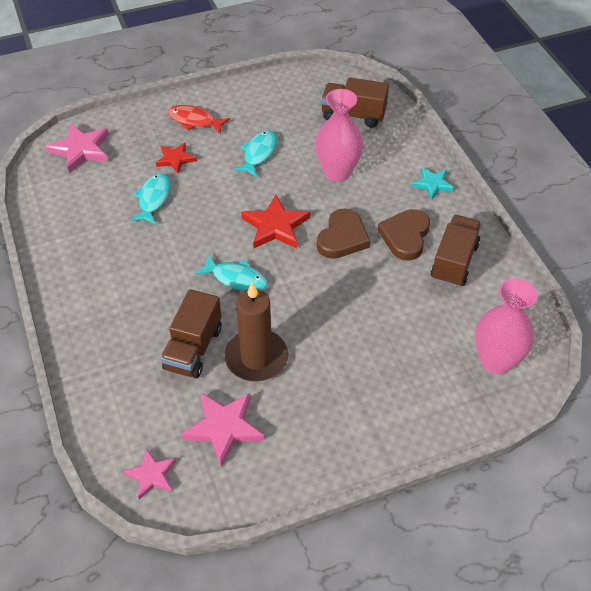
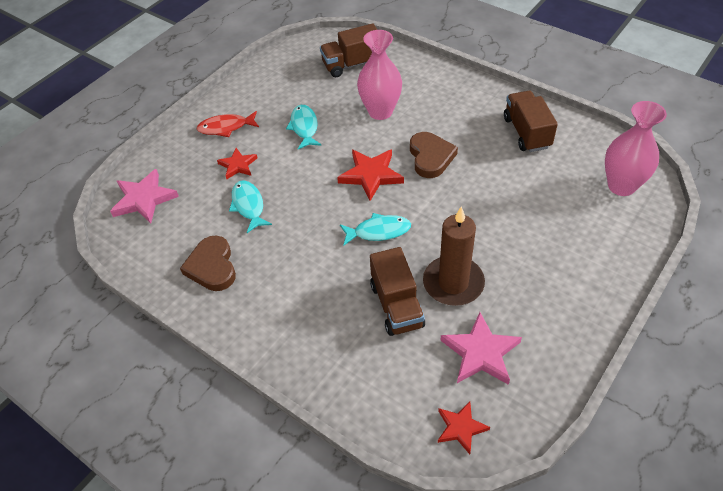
camera: 30 degrees left, 0 degrees up
pink star [123,449,176,500] -> red star [438,401,490,454]
brown heart [377,209,430,261] -> brown heart moved to [180,235,236,291]
turquoise star [412,167,454,200] -> none

